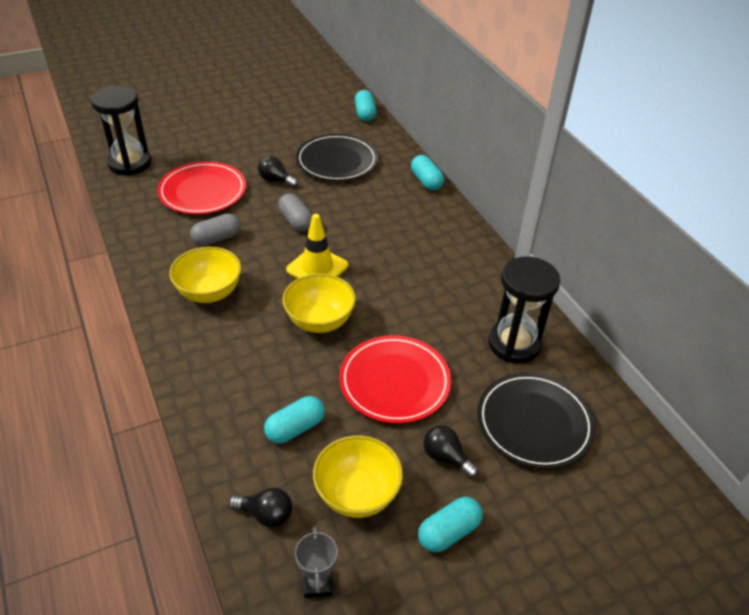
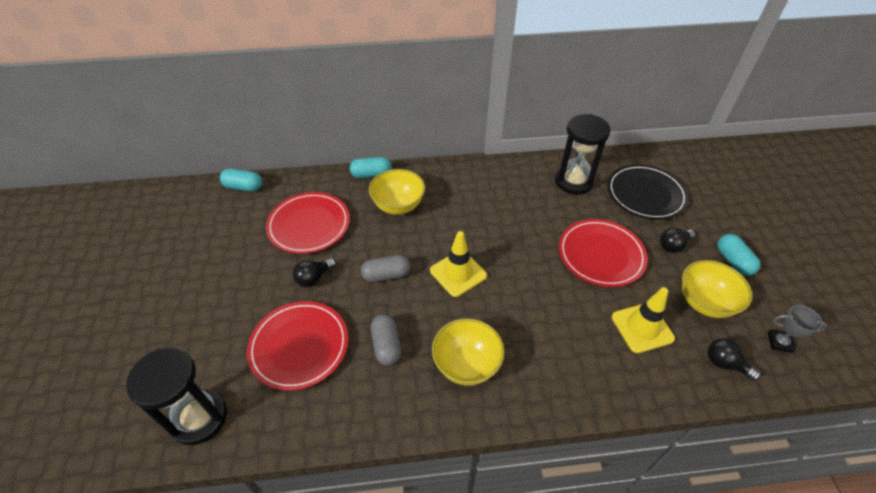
camera: 70 degrees left, 5 degrees up
black light bulb [228,488,292,528] -> black light bulb turned 90 degrees counterclockwise [708,338,761,381]
turquoise capsule [264,396,325,444] -> yellow traffic cone [612,287,675,353]
yellow bowl [283,273,356,333] -> yellow bowl moved to [369,169,425,215]
black plate [296,134,378,181] -> red plate [266,192,350,254]

